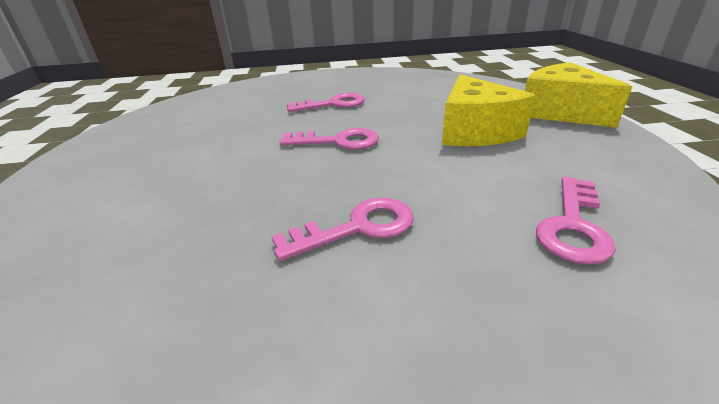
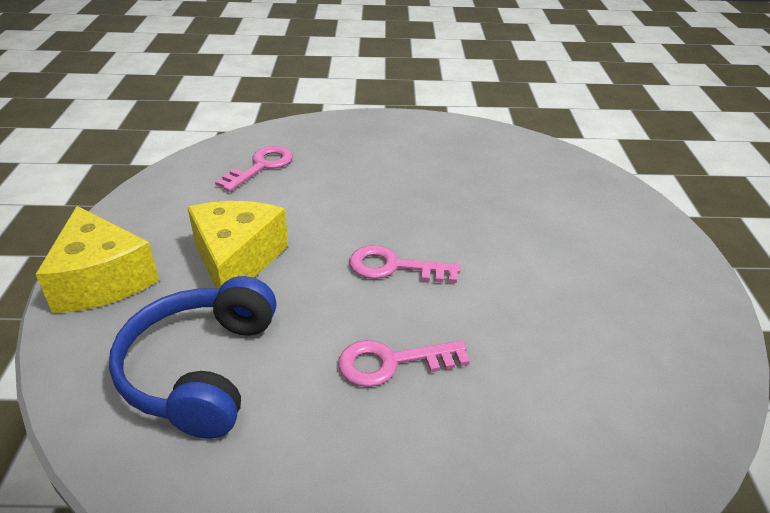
camera: 175 degrees left, 5 degrees up
pink key [271,197,414,261] -> none
none -> blue headphones [109,276,276,439]

